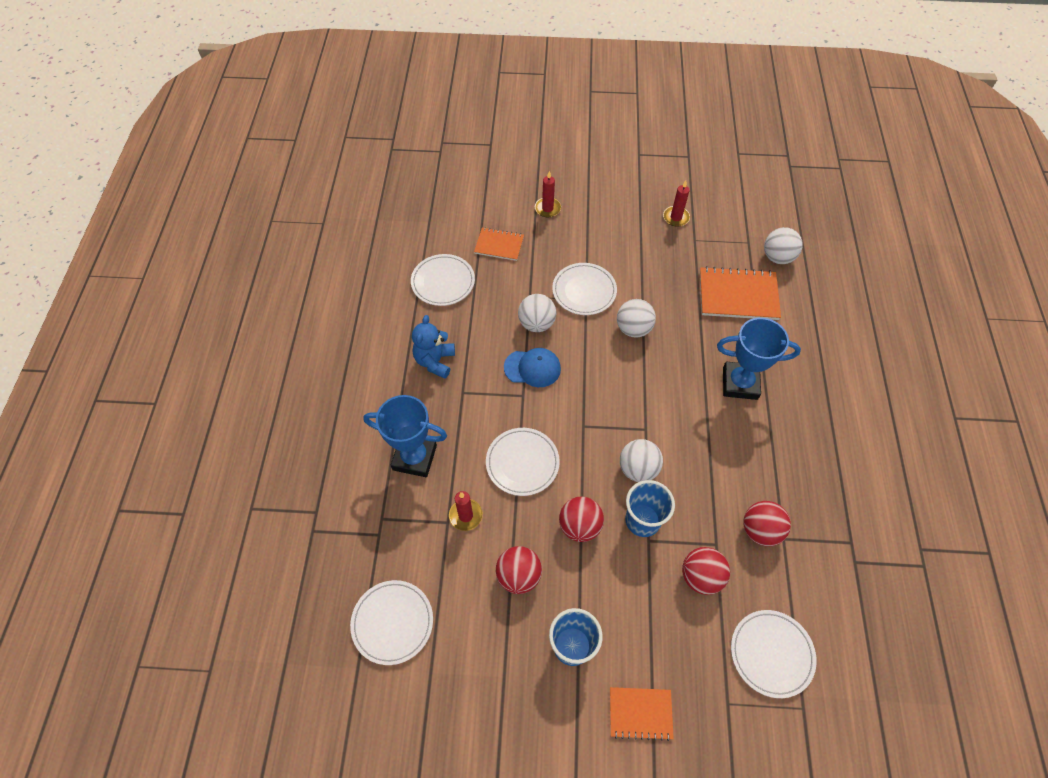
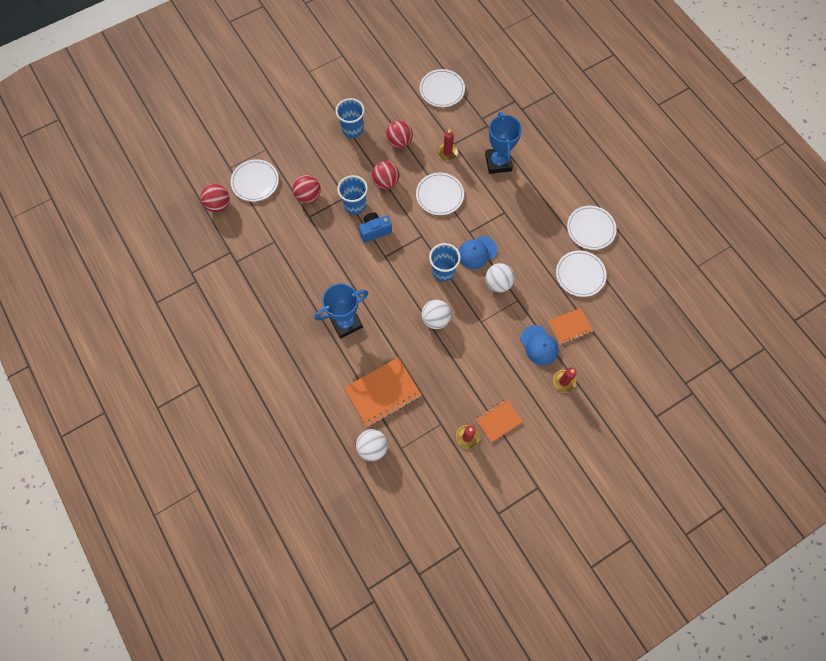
camera: 145 degrees right, 10 degrees up
blue trophy [363,395,447,477] -> blue trophy turned 75 degrees counterclockwise [485,112,522,174]
blue teddy bear [412,315,455,379] -> none
white plate [552,263,617,315] -> white plate moved to [567,206,616,250]
orange notebook [610,687,674,741] -> orange notebook moved to [476,399,523,442]
white ball [620,439,663,482] -> blue camera [359,212,392,242]
red ball [743,501,791,546] -> red ball moved to [200,184,229,212]
none -> blue cup [429,243,461,282]
none -> blue cap [520,325,559,365]

